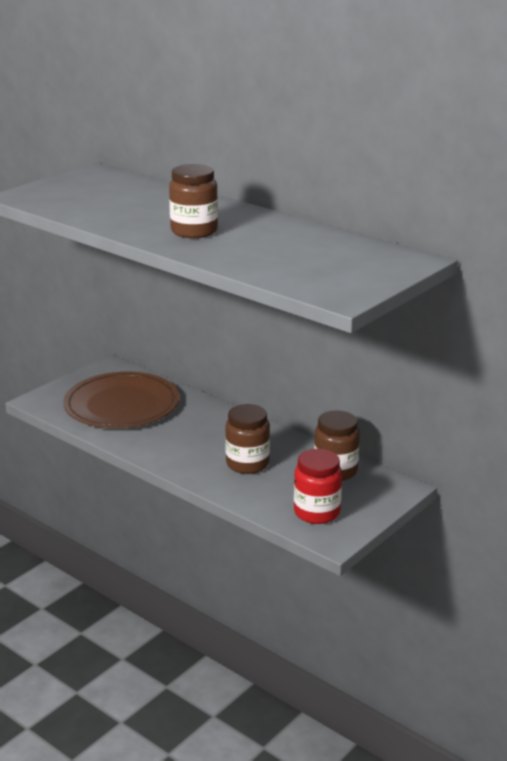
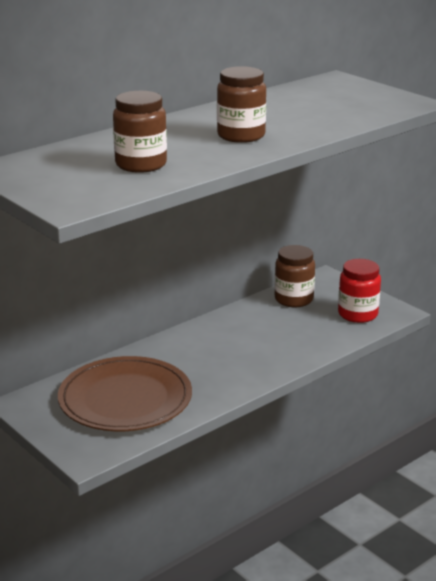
camera: 80 degrees left, 0 degrees up
brown jar [225,404,270,474] -> brown jar moved to [113,91,167,173]

